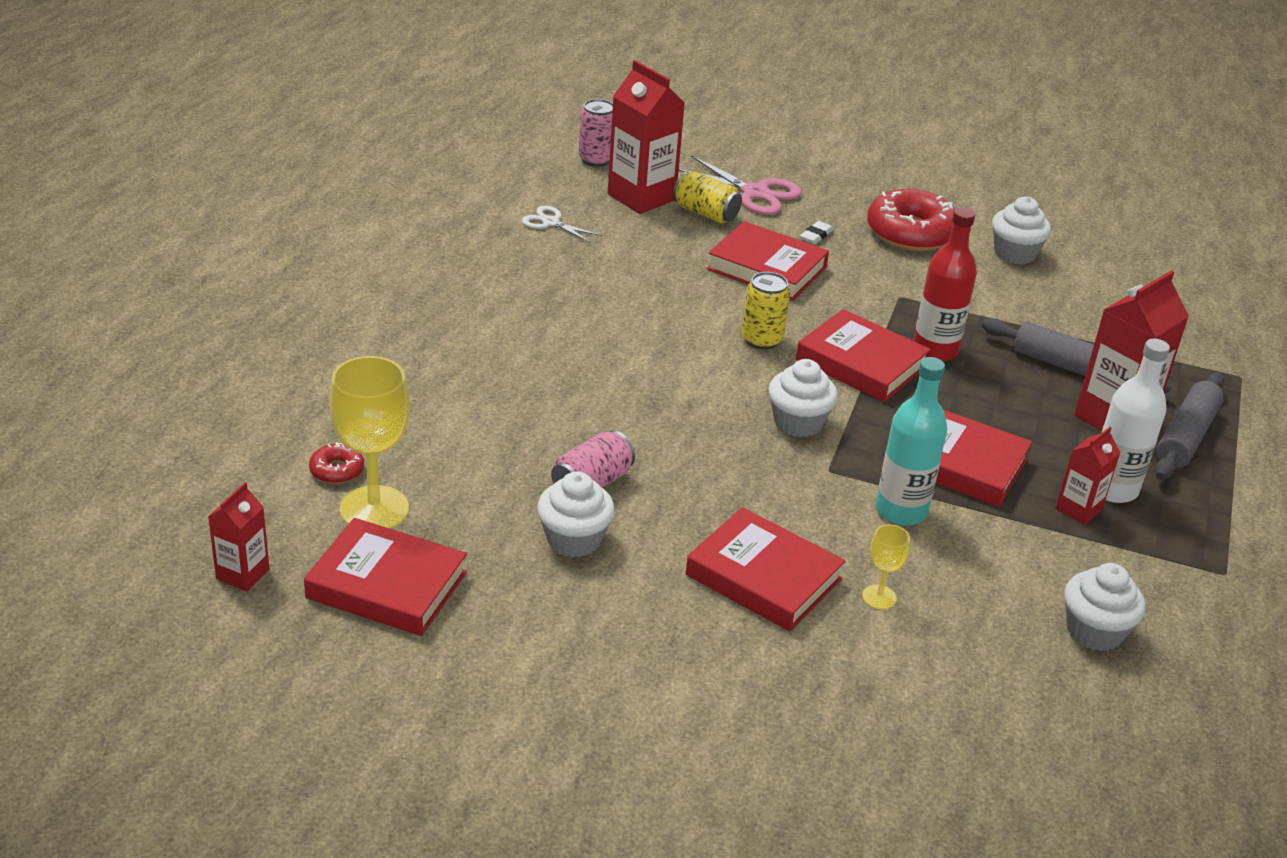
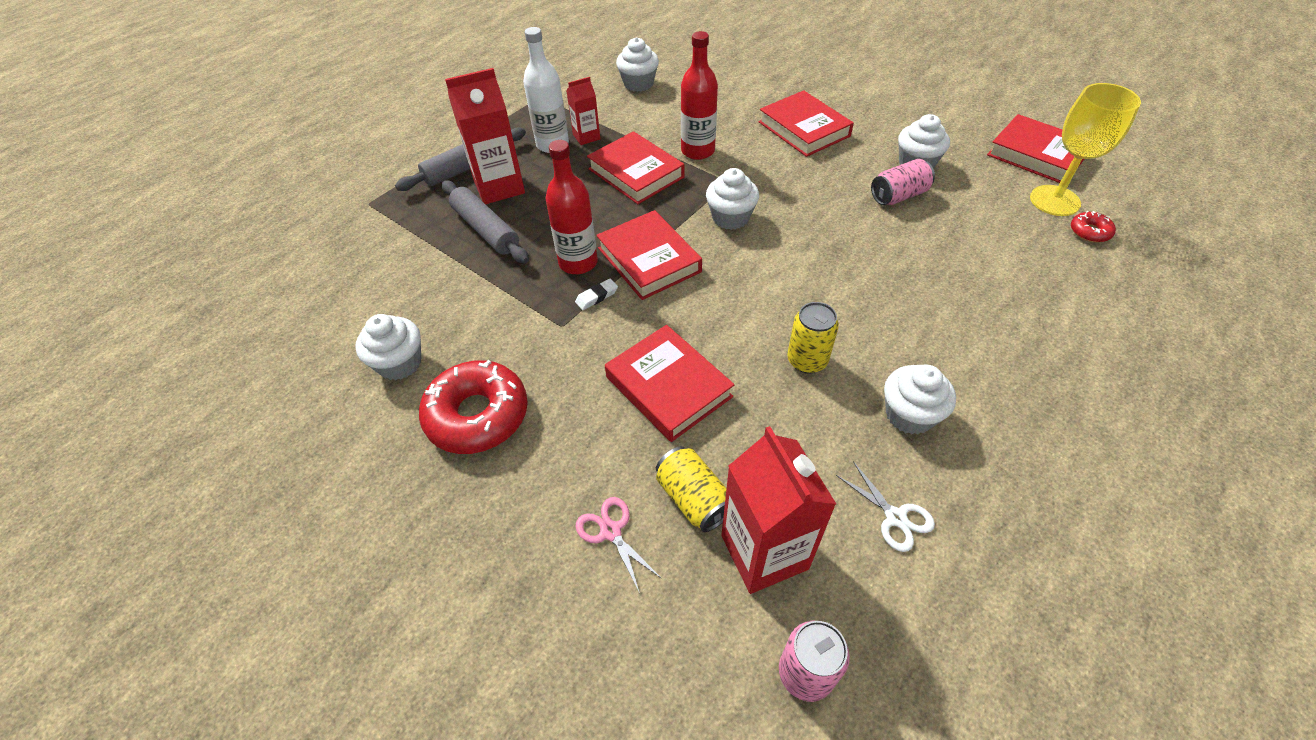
camera: 155 degrees left, 15 degrees up
red carton [208,482,269,591] -> none
pink scissors [679,155,801,215] -> pink scissors [575,497,662,593], size x0.60
yellow can [742,272,790,350] -> yellow can moved to [787,302,839,373]
white eraser [800,221,833,244] -> white eraser moved to [575,279,618,310]
yellow goblet [862,524,910,609] -> none
turquoise bottle [876,357,948,526] -> red bottle [681,31,718,160]
none -> white cupcake [884,364,956,434]

